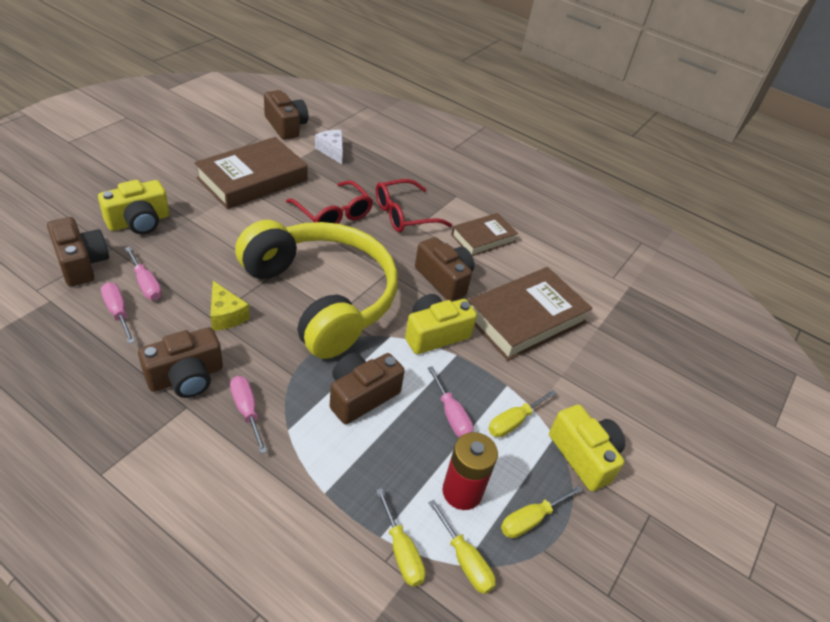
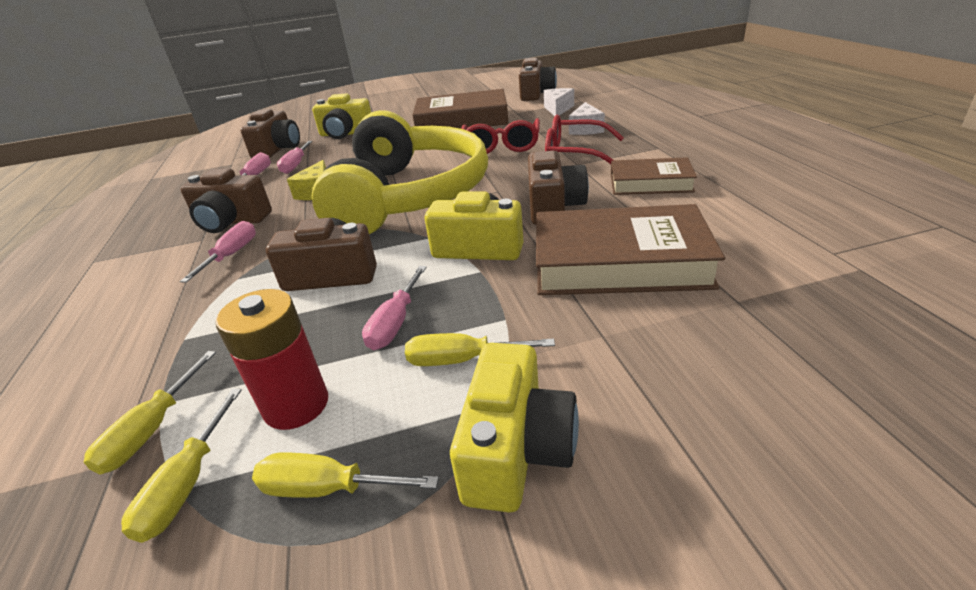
camera: 50 degrees right, 10 degrees down
none -> white cheese [569,102,605,135]

